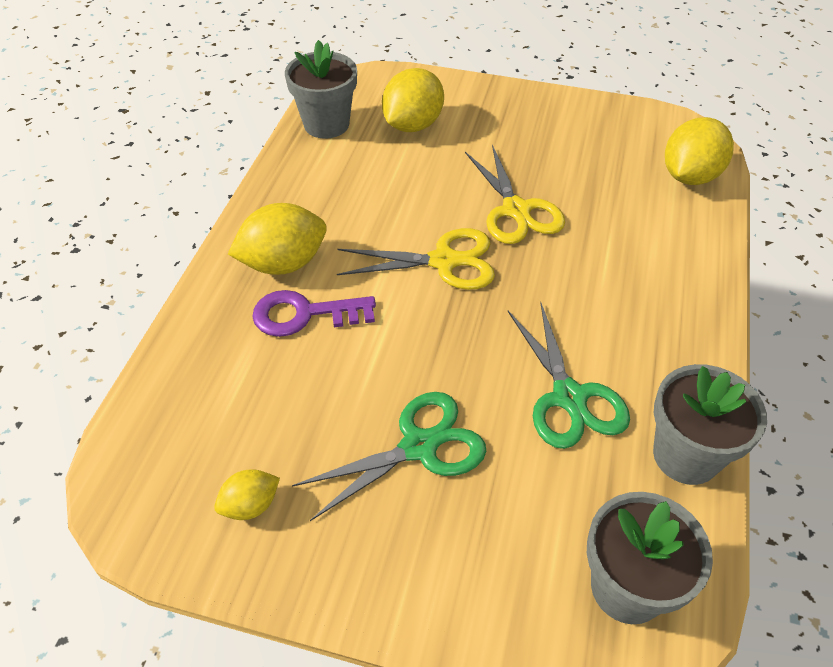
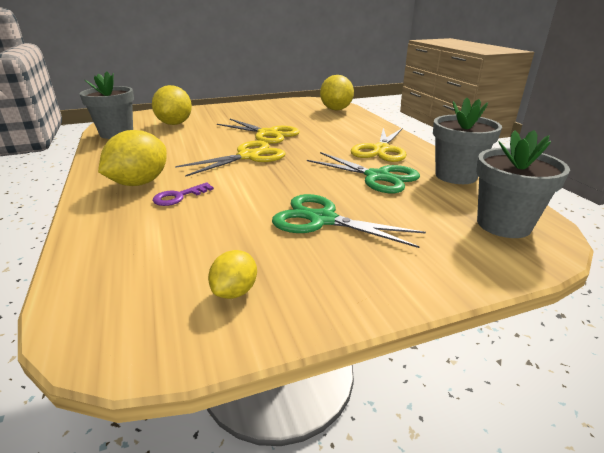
camera: 35 degrees left, 20 degrees down
purple key [252,290,376,337] -> purple key [153,182,214,206], size x0.64
green scissors [292,392,486,521] -> green scissors turned 90 degrees counterclockwise [272,194,426,248]
none -> yellow scissors [351,128,406,162]

